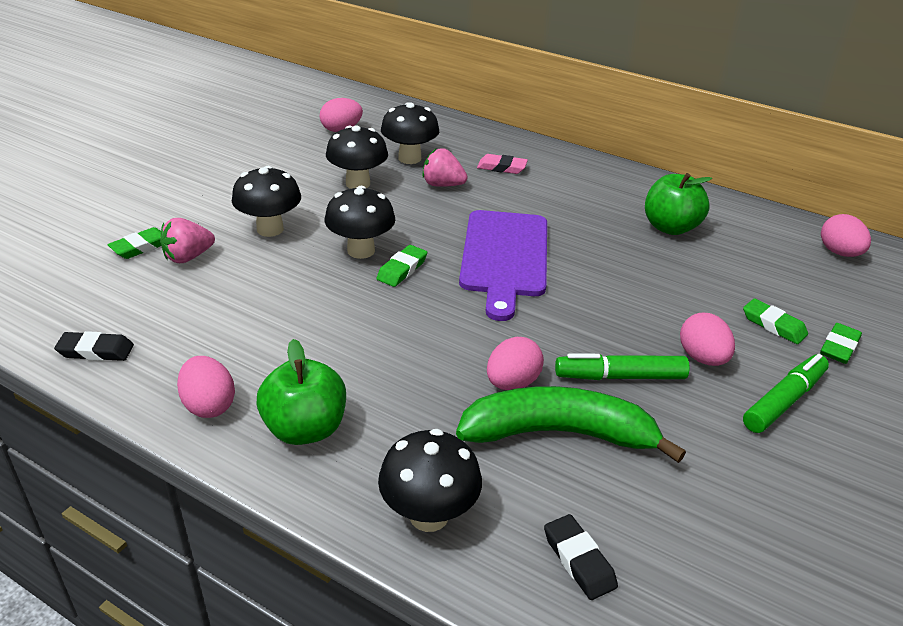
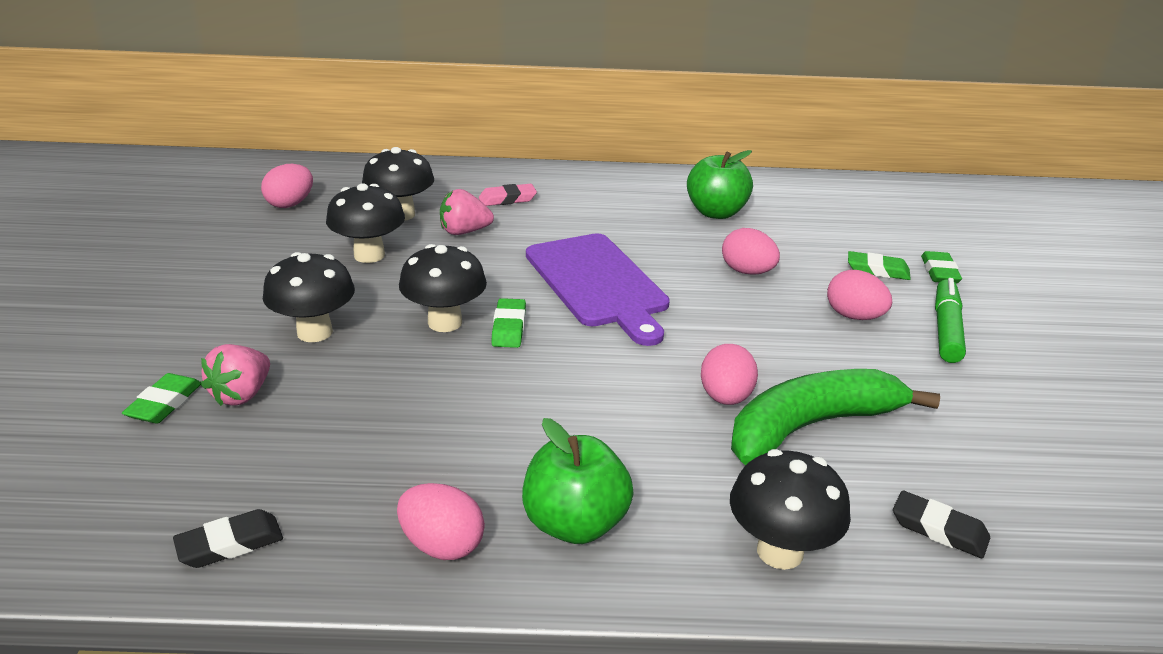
camera: 30 degrees left, 5 degrees down
green marker [555,353,690,380] -> none
pink egg [821,214,871,257] -> pink egg moved to [722,228,780,275]

